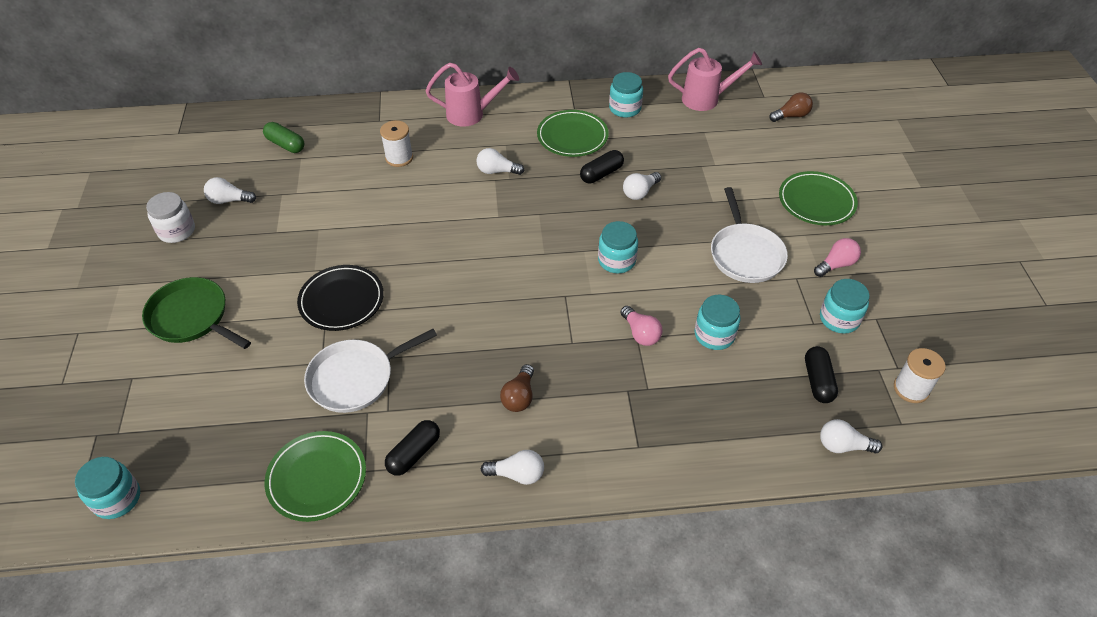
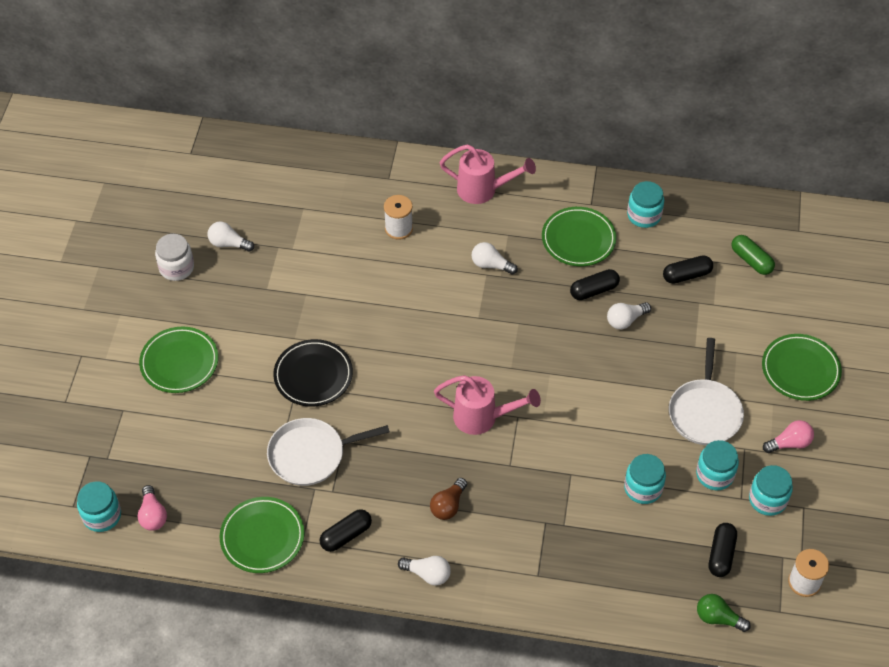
camera: 15 degrees right, 5 degrees up
green pan [142,277,251,349] -> green plate [139,327,218,393]
green capsule [263,122,304,153] -> green capsule moved to [732,235,775,275]
turquoise jar [598,221,638,273] -> turquoise jar moved to [696,440,739,490]
pink light bulb [620,306,662,346] -> pink light bulb moved to [138,485,167,531]
pink watering can [668,48,762,111] -> pink watering can moved to [434,375,541,435]
brown light bulb [769,92,813,122] -> none
white light bulb [820,419,882,453] -> green light bulb [697,594,751,632]
none -> black capsule [663,255,713,284]

